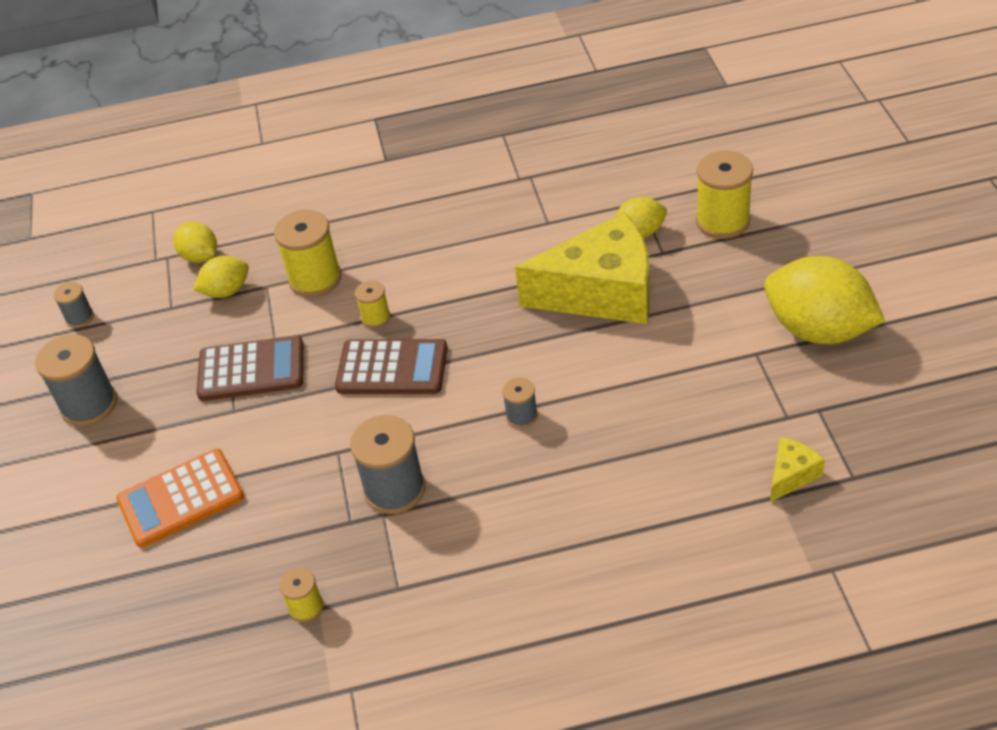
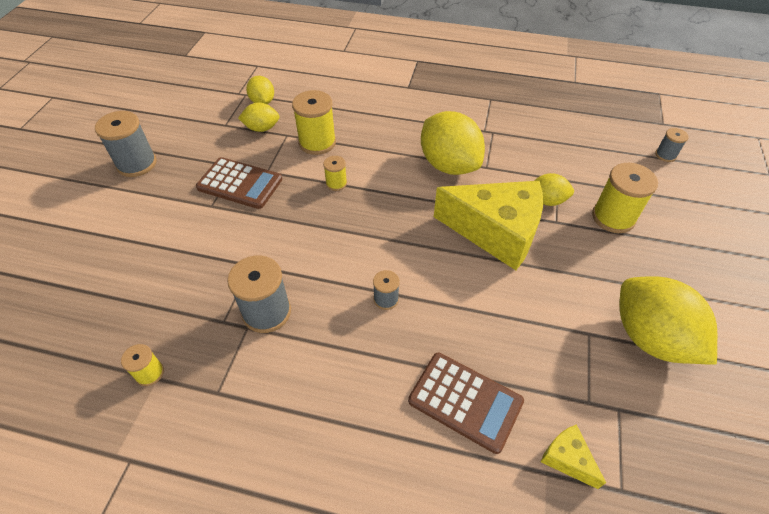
camera: 20 degrees right, 5 degrees up
grey spool [53,282,94,328] -> grey spool moved to [655,128,689,162]
orange calculator [116,449,244,548] -> none
brown calculator [335,339,448,394] -> brown calculator moved to [408,353,524,454]
yellow cheese [770,437,825,502] -> yellow cheese turned 105 degrees counterclockwise [541,424,606,489]
none -> yellow lemon [421,111,485,175]

